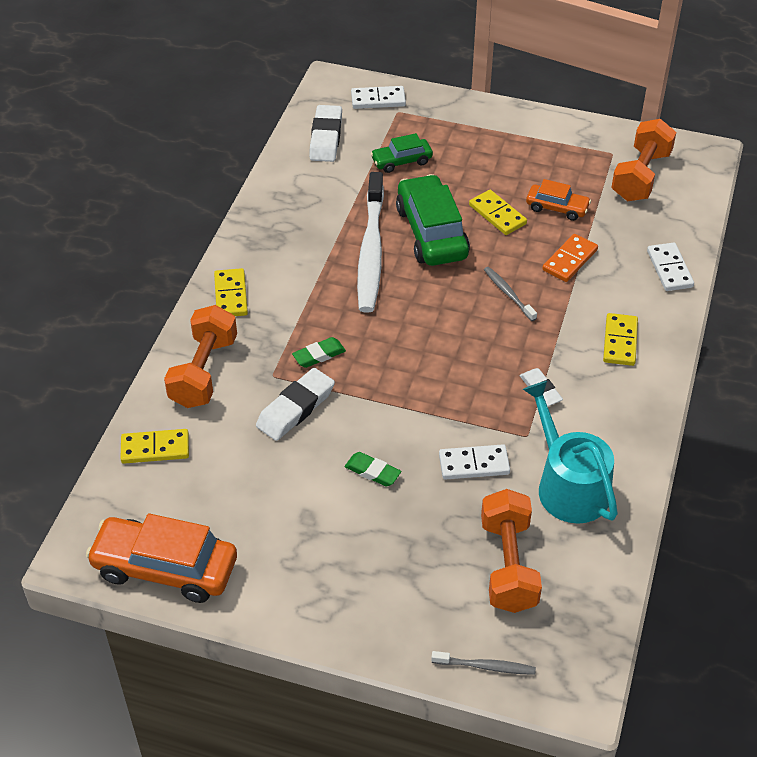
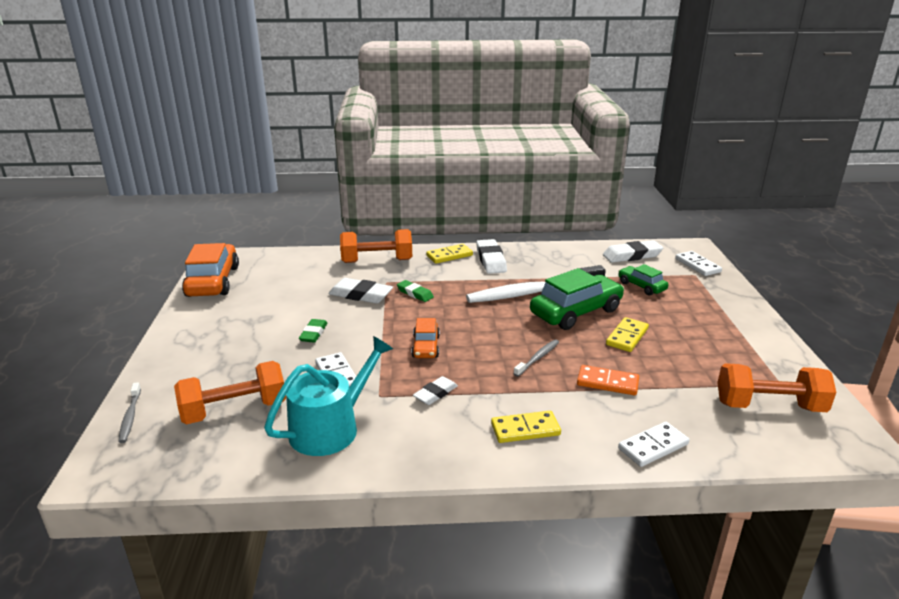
camera: 70 degrees right, 20 degrees down
yellow domino [120,429,189,464] -> none
orange car [526,179,591,221] -> orange car moved to [411,318,440,358]
none -> white eraser [476,239,507,274]

